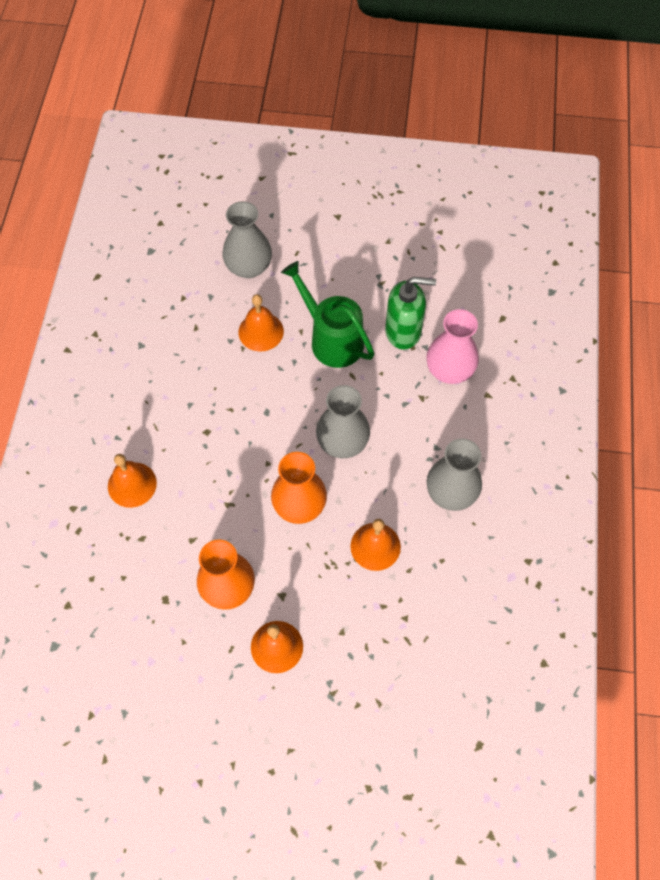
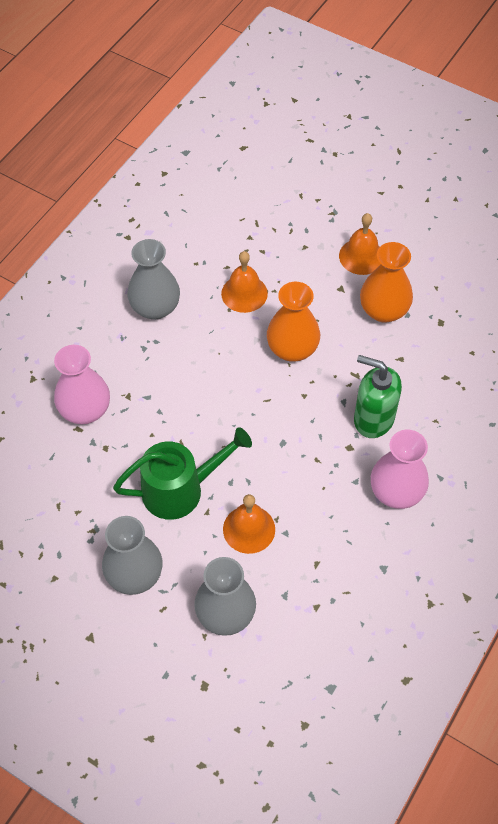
camera: 155 degrees left, 5 degrees down
orange bell [108,454,157,508] -> none
green watering can [281,261,375,368] -> green watering can turned 90 degrees counterclockwise [113,427,252,520]
grey vase [316,385,370,458] -> grey vase moved to [102,516,162,595]
green soap dispenser [385,277,436,350] -> green soap dispenser moved to [354,355,402,438]
none -> pink vase [371,430,429,509]

